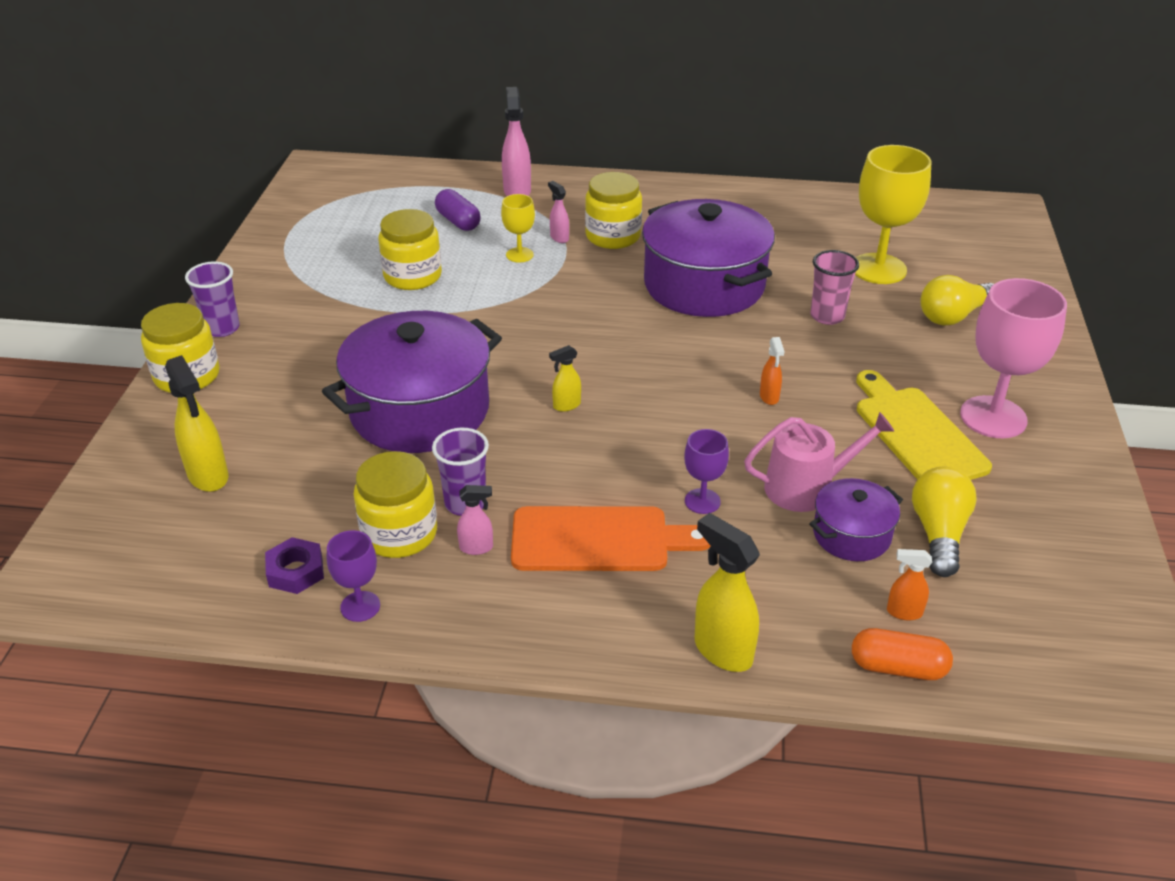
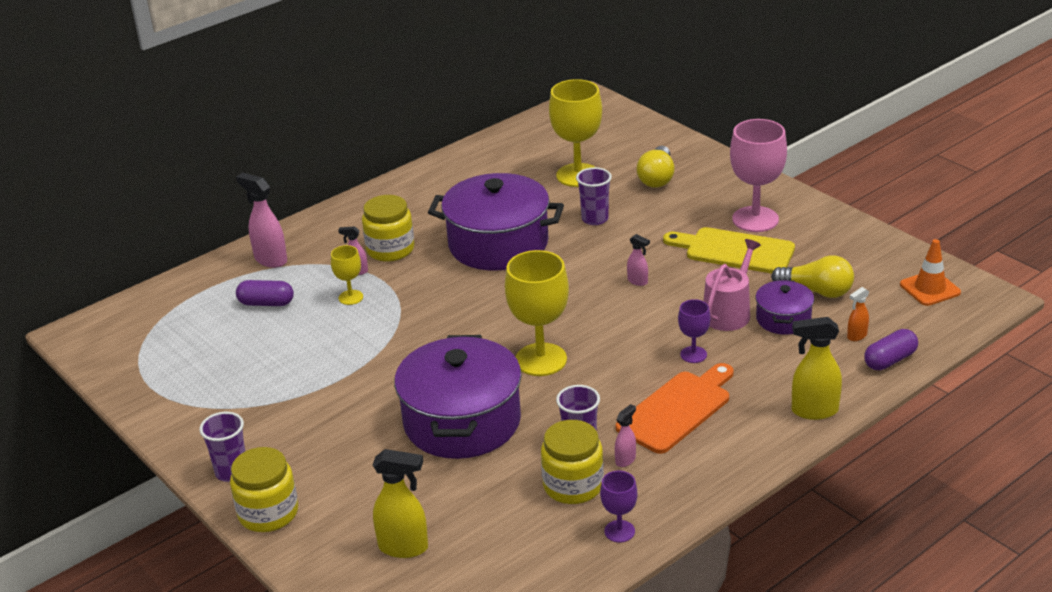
camera: 45 degrees left, 5 degrees down
purple nut [265,537,324,594] -> none
yellow jar [378,209,442,290] -> none
yellow spray bottle [549,345,581,412] -> yellow goblet [505,250,569,376]
orange spray bottle [760,337,784,405] -> pink spray bottle [627,234,650,286]
pink cup [810,250,859,325] -> purple cup [576,167,612,225]
orange capsule [852,628,953,680] -> purple capsule [864,329,918,370]
yellow light bulb [912,466,977,577] -> yellow light bulb turned 150 degrees clockwise [771,255,854,298]
none -> orange traffic cone [900,239,961,306]

